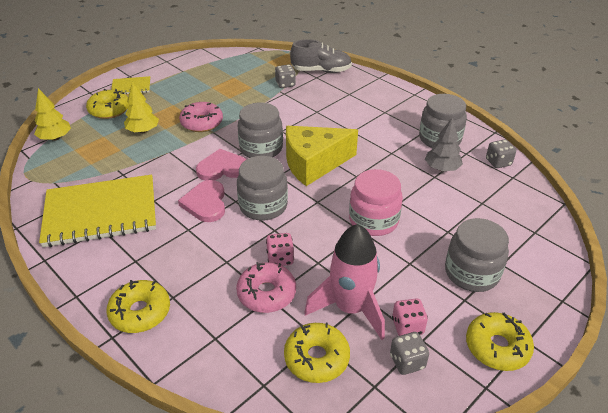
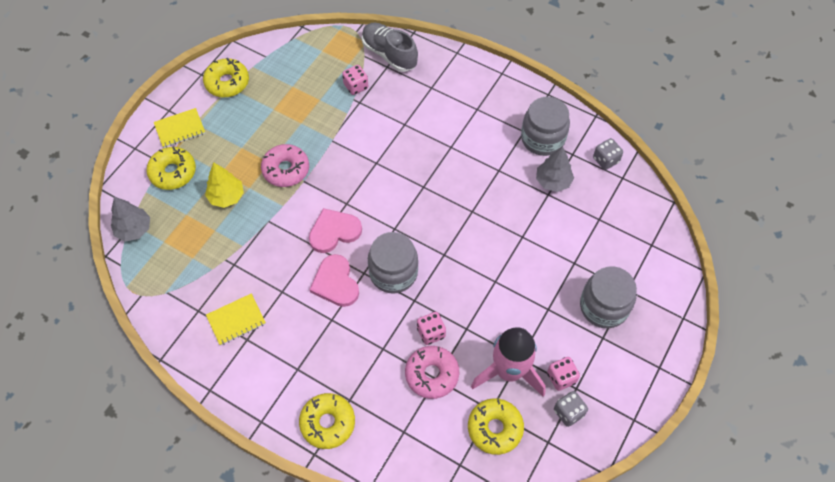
camera: 15 degrees left, 20 degrees up
yellow tree [34,88,71,141] -> grey tree [111,197,150,242]
yellow notebook [39,175,156,247] -> yellow notebook [206,293,266,346], size x0.46
grey jar [238,102,283,158] -> none
grey dice [275,65,296,88] -> pink dice [342,65,368,95]
yellow cheese [286,126,358,186] -> none
grey shoe [290,39,352,73] -> grey shoe turned 120 degrees counterclockwise [362,23,418,72]
pink jar [349,169,403,236] -> none
yellow donut [466,312,534,371] -> yellow donut moved to [203,58,249,97]

